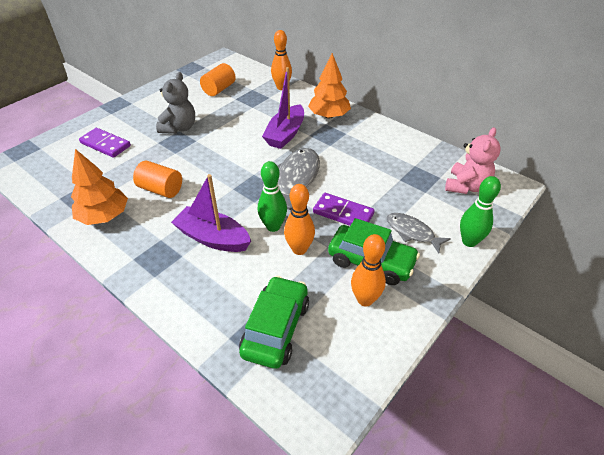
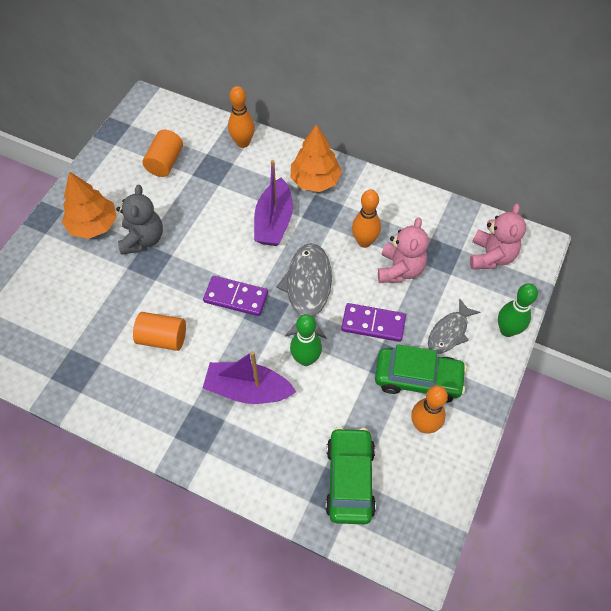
camera: 15 degrees left, 15 degrees up
orange tree [71,149,128,225] -> orange tree moved to [62,172,117,239]
purple domino [79,128,131,158] -> purple domino moved to [203,276,268,316]
orange bowling pin [284,184,315,255] -> orange bowling pin moved to [352,189,381,248]
grey fish [386,213,451,254] -> grey fish turned 75 degrees counterclockwise [428,298,480,354]
none -> pink teddy bear [378,217,429,283]

